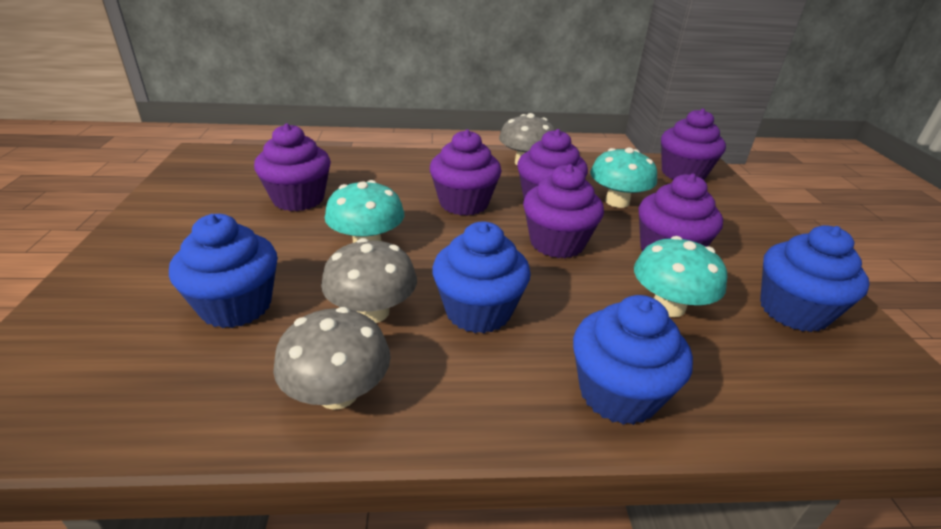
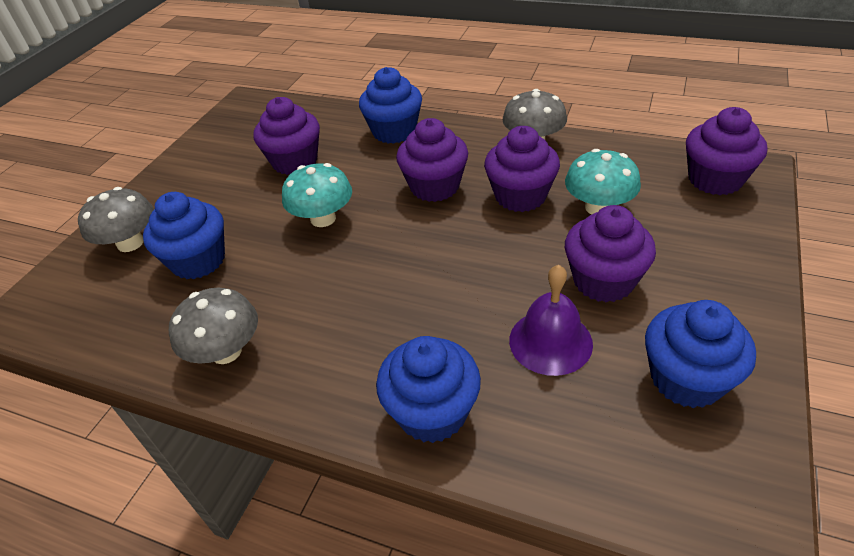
camera: 30 degrees right, 10 degrees up
grey mushroom [321,238,417,323] -> grey mushroom moved to [78,187,154,252]
blue cupcake [432,222,531,333] -> blue cupcake moved to [359,67,422,144]
purple cupcake [523,164,604,258] -> none
turquoise mushroom [634,236,727,317] -> purple bell [509,265,593,376]

